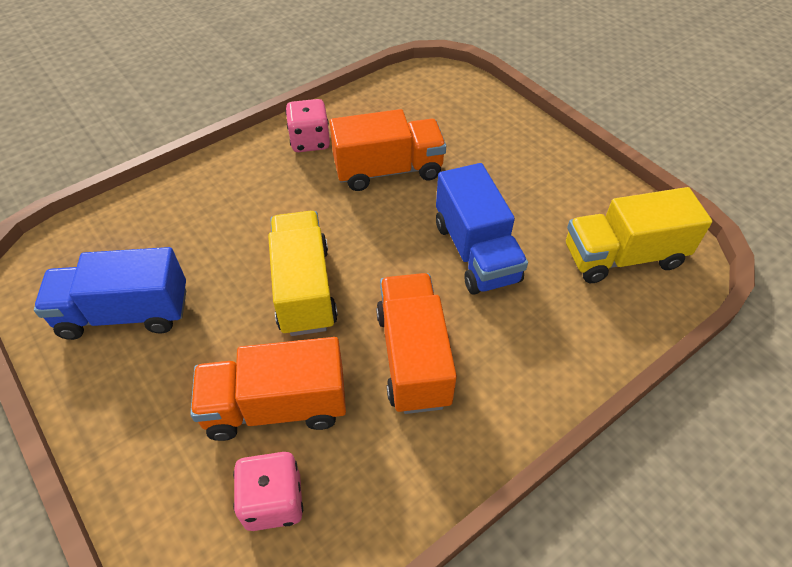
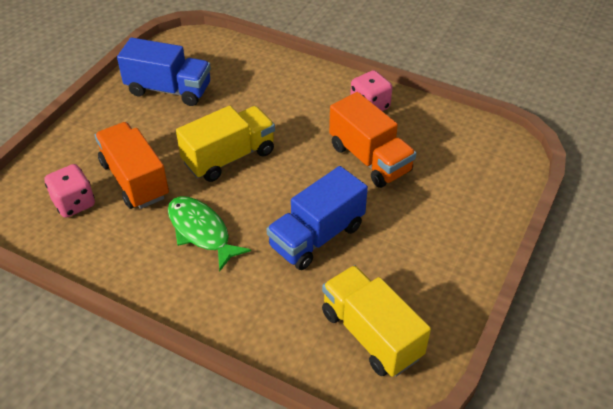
camera: 65 degrees right, 5 degrees down
blue truck [34,247,186,340] -> blue truck turned 135 degrees clockwise [117,38,211,106]
orange truck [376,273,457,414] -> green fish [168,196,251,272]

